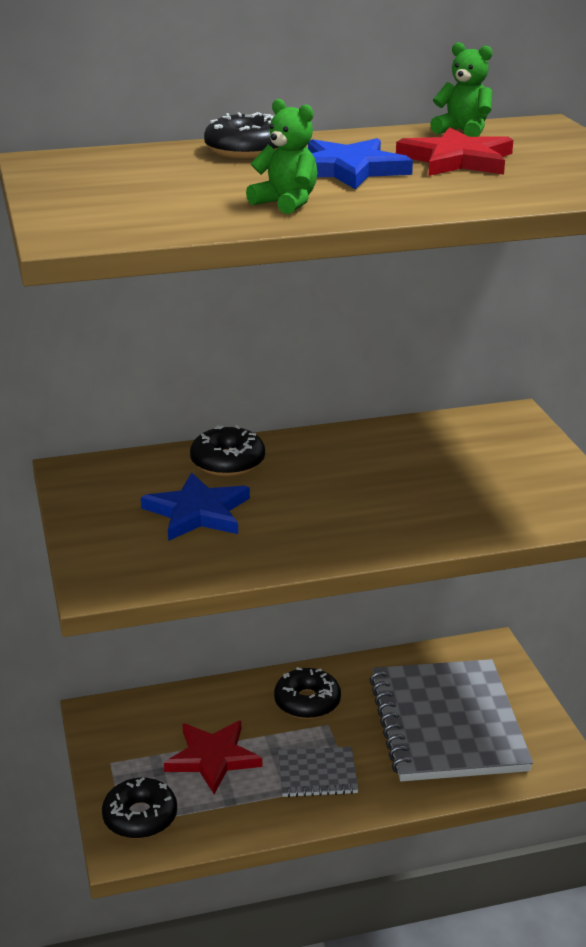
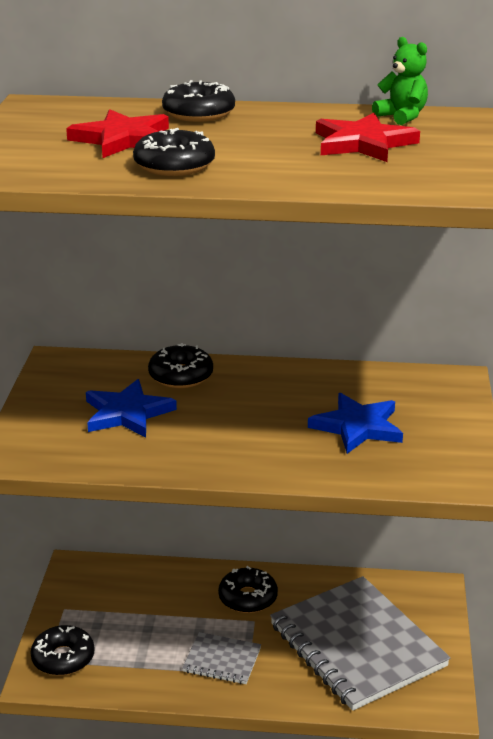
camera: 20 degrees right, 0 degrees up
red star [164,721,262,794] -> red star moved to [66,109,169,158]
green teddy bear [246,99,317,214] -> black donut [133,128,215,176]
blue star [308,138,413,190] -> blue star moved to [308,393,403,454]
grey notebook [370,659,533,782] -> grey notebook turned 45 degrees counterclockwise [270,576,450,711]

